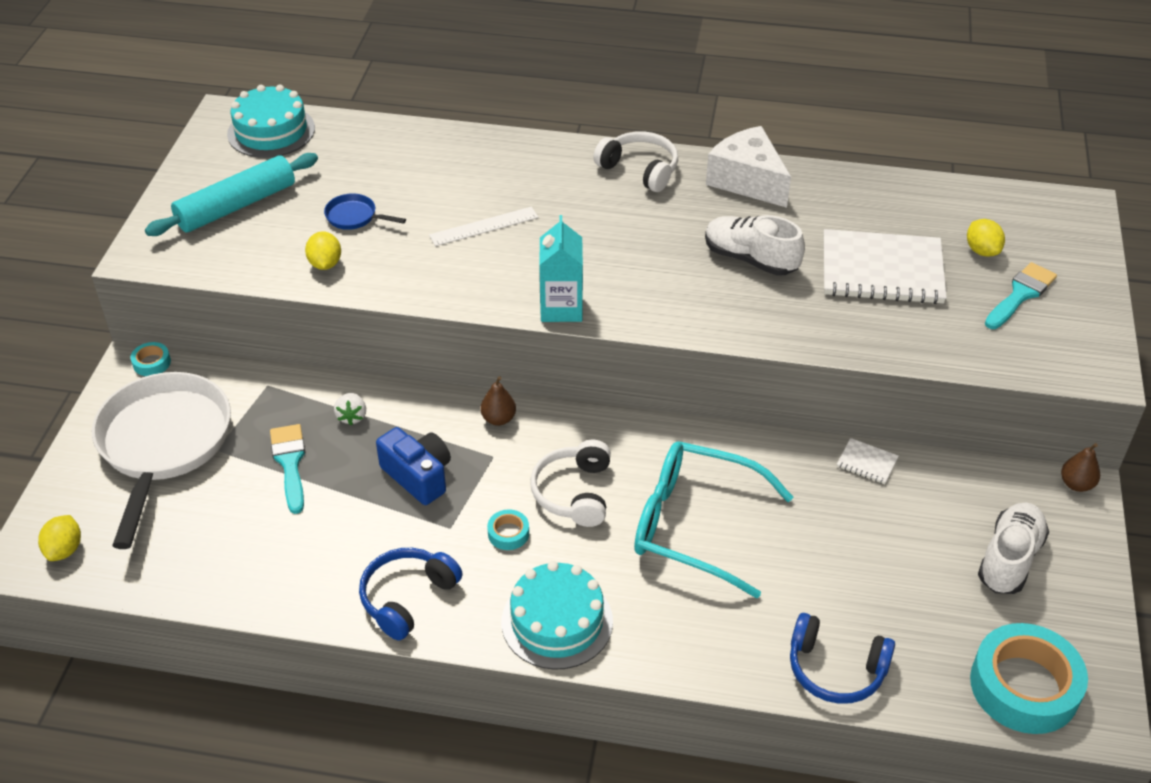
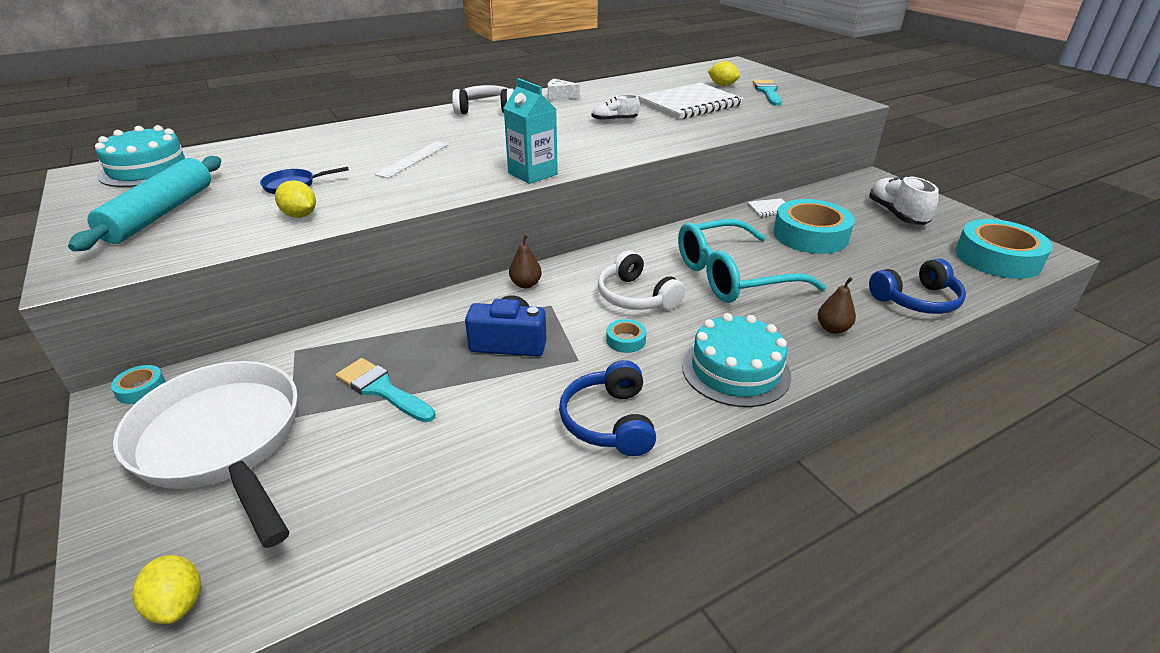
camera: 40 degrees left, 10 degrees down
white strawberry [334,393,366,425] -> none
white shoe [705,215,805,276] -> white shoe [592,94,640,122], size x0.60
white cheese [706,126,791,208] -> white cheese [548,79,579,101], size x0.50
brown pear [1061,443,1100,492] -> brown pear moved to [818,277,856,334]
none -> turquoise tape [773,199,855,254]

